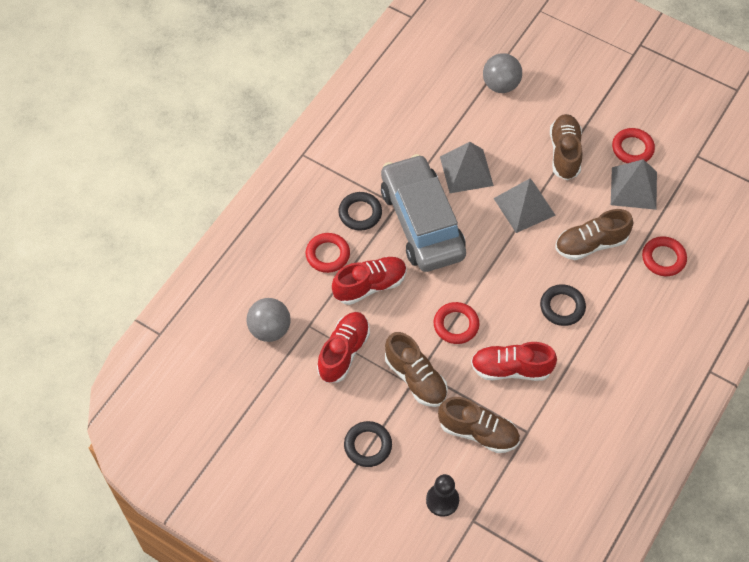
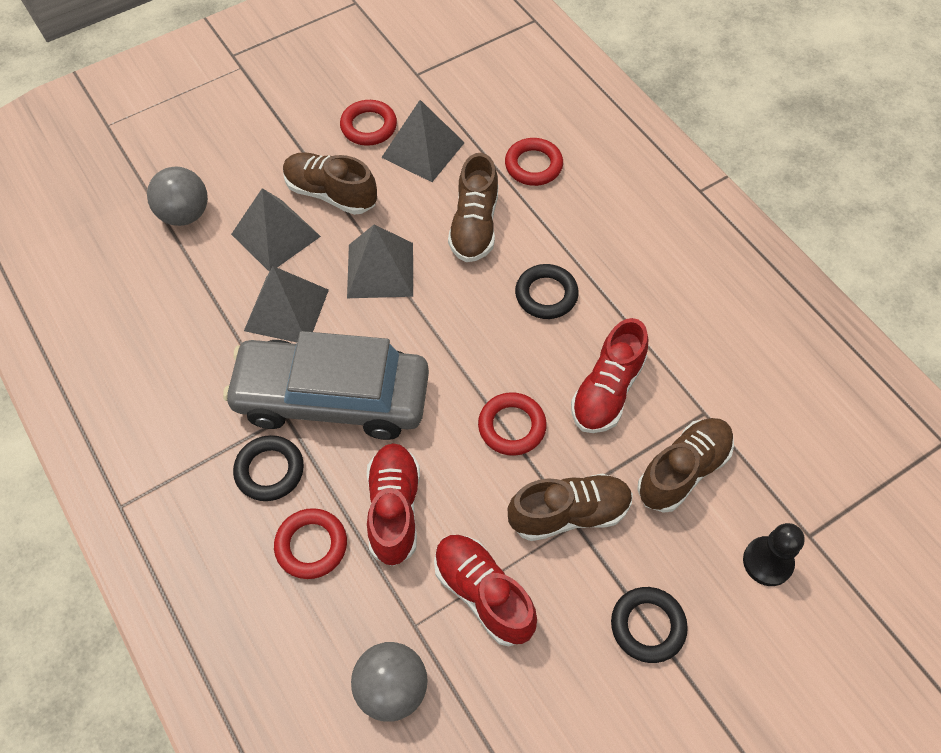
camera: 65 degrees left, 0 degrees up
none -> grey pyramid [231,188,321,272]

